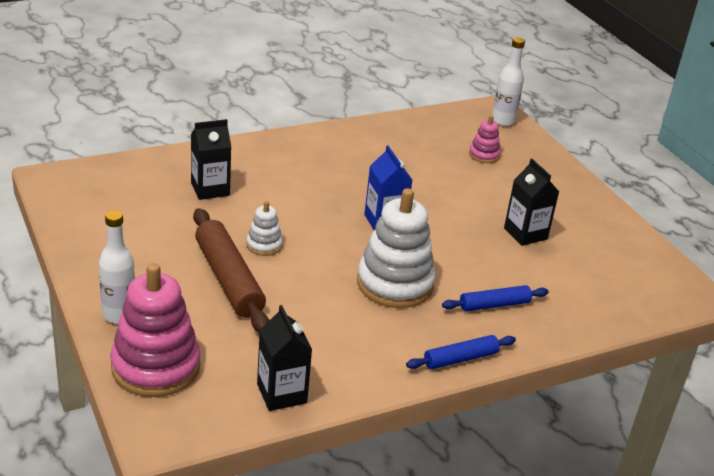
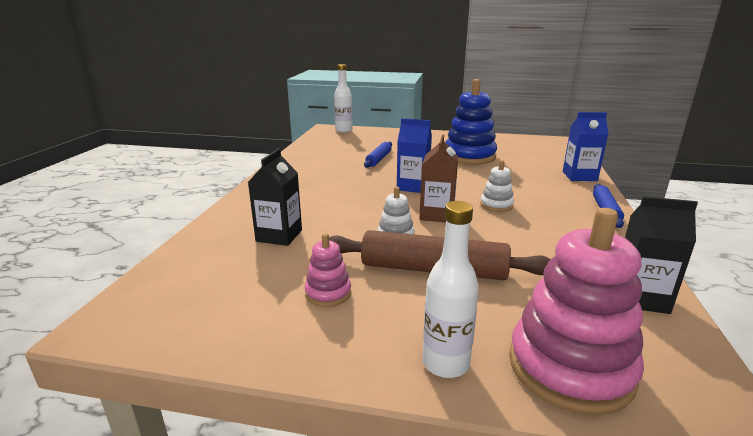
camera: 50 degrees left, 10 degrees down
white stacking toy [357,188,436,308] -> white stacking toy [480,160,514,212], size x0.48
blue rolling pin [442,285,549,311] -> blue rolling pin moved to [364,141,392,168]
pink stacking toy [469,115,501,163] -> pink stacking toy moved to [305,233,351,307]
black carton [504,159,559,246] -> blue stacking toy [445,79,497,165]
none -> brown carton [419,134,458,222]
none -> blue carton [563,112,608,181]

